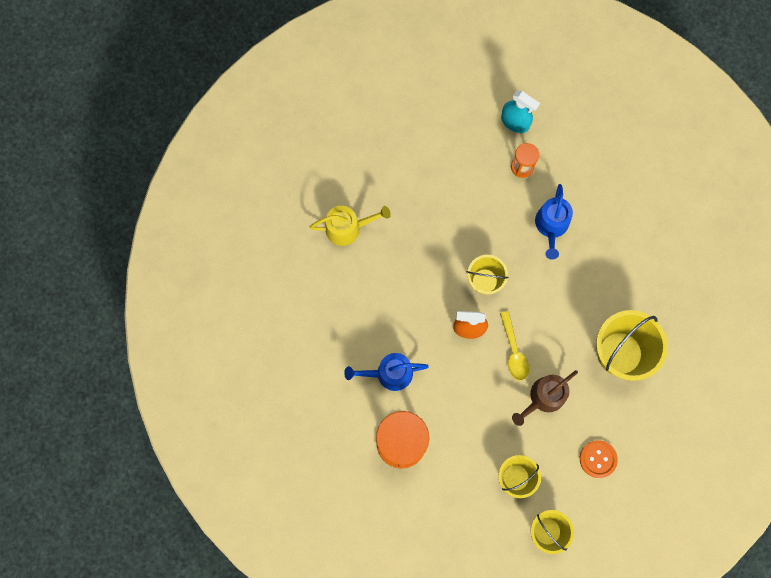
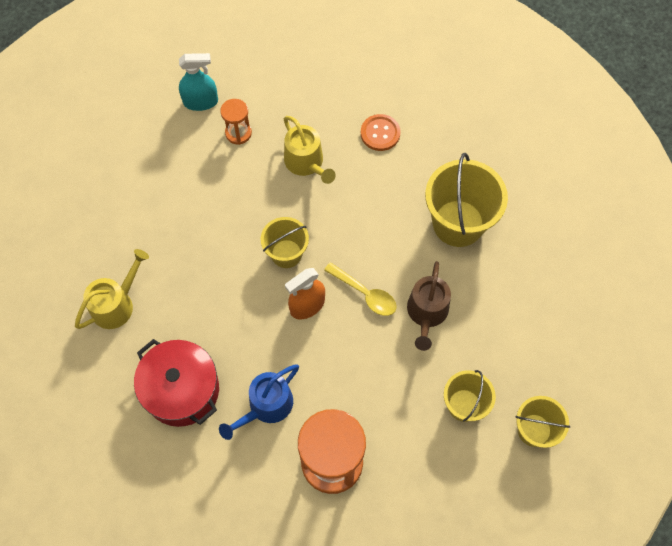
camera: 40 degrees left, 10 degrees down
blue watering can [535,184,573,260] -> yellow watering can [284,116,336,184]
orange button [580,440,618,478] -> orange button moved to [361,114,400,151]
none -> red pot [134,339,219,427]

